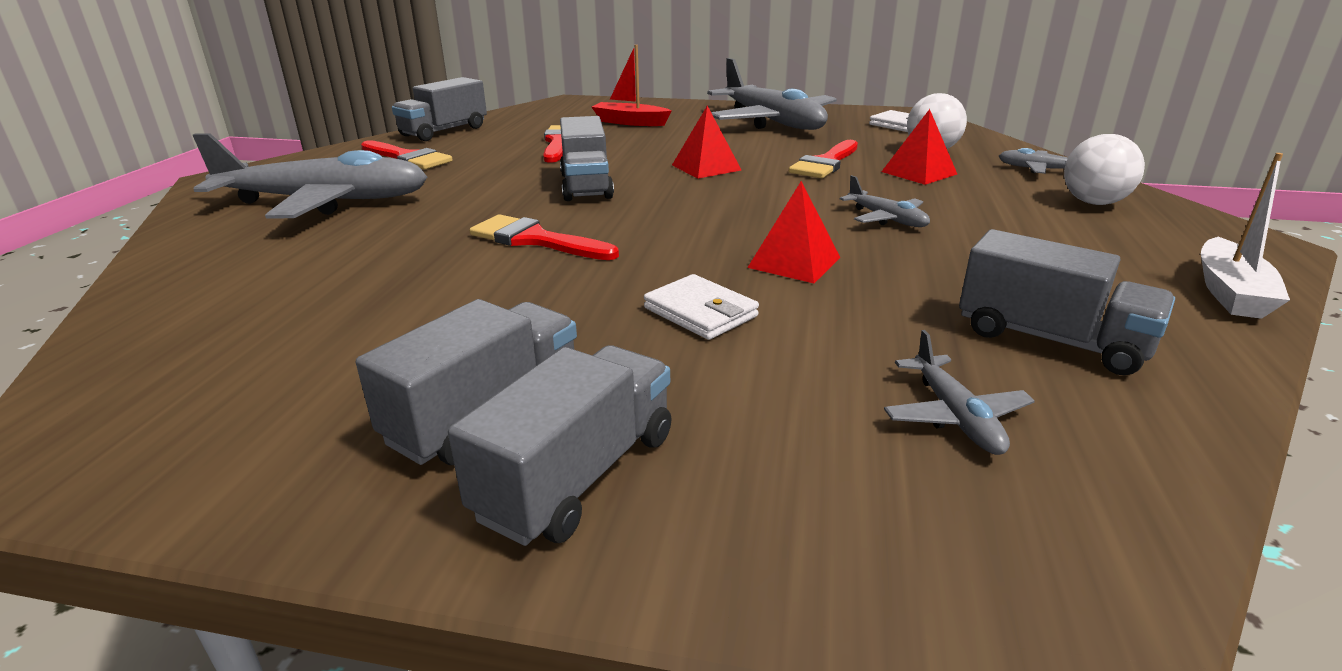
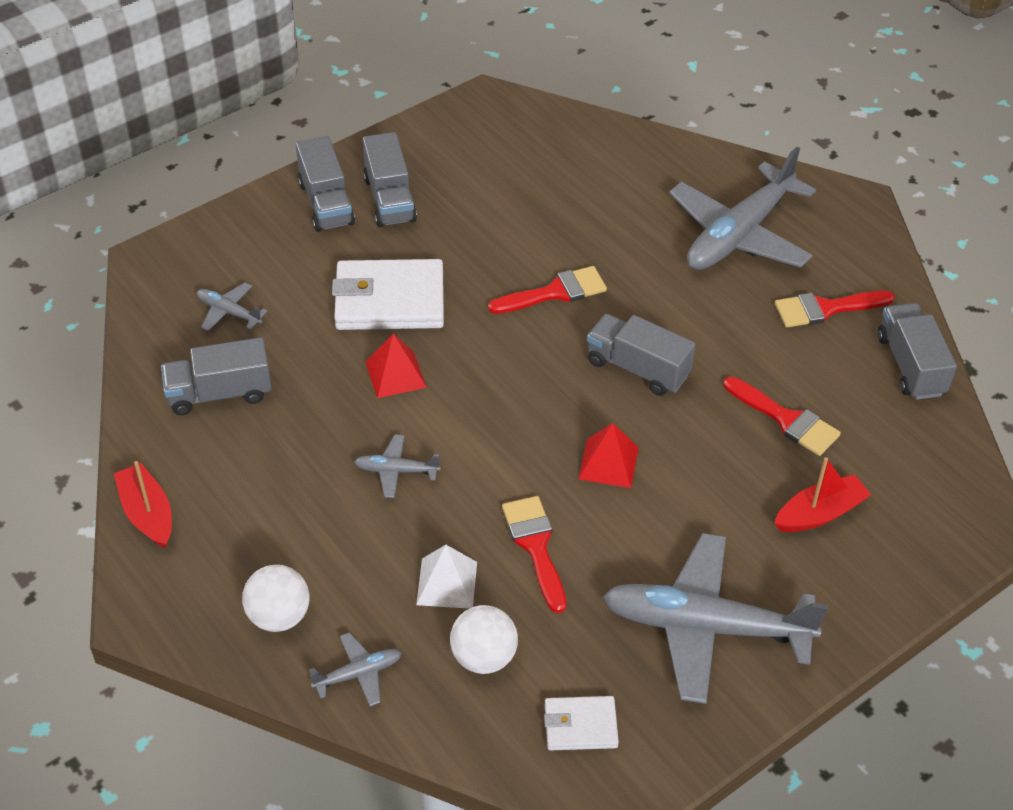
camera: 130 degrees right, 20 degrees up
white wallet [644,274,759,340] -> white wallet [332,259,444,330], size x1.88
red pyramid [881,109,957,185] -> white pyramid [416,545,477,609]
white boat [1201,153,1290,319] -> red boat [114,461,172,548]

